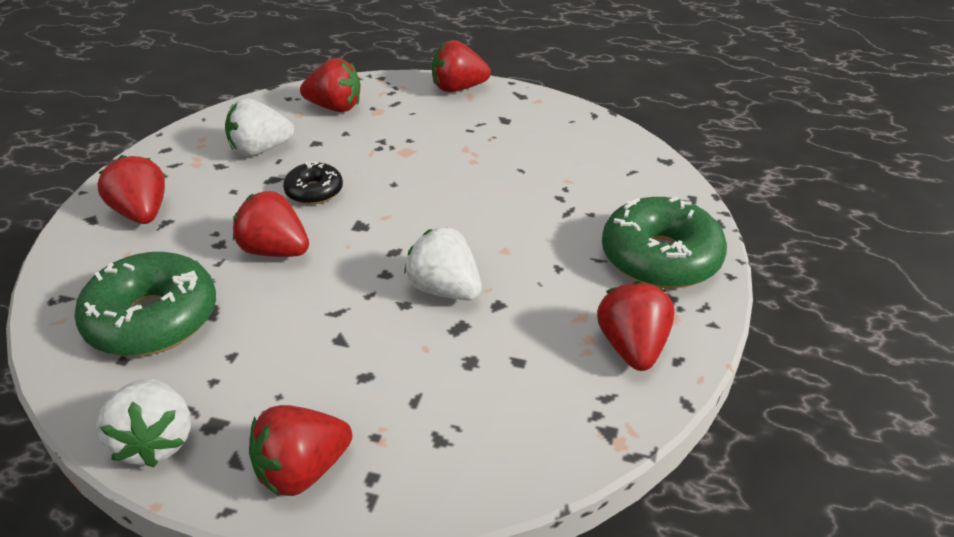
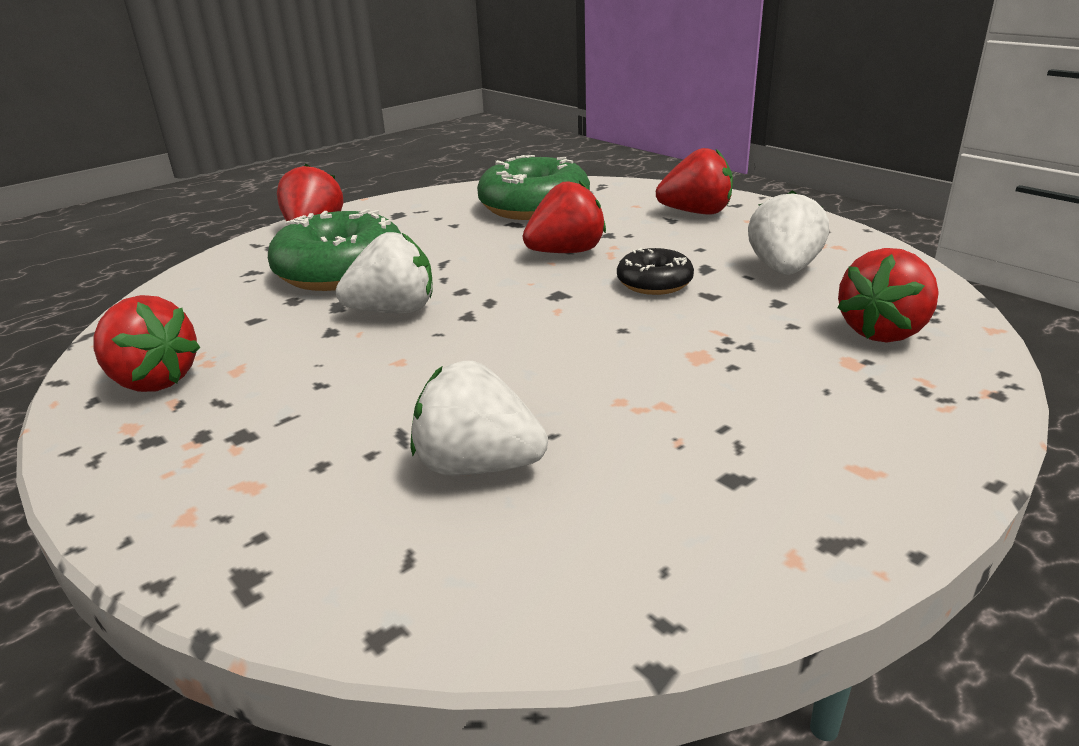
camera: 125 degrees right, 10 degrees down
white strawberry [96,379,191,467] -> white strawberry moved to [411,361,548,476]
red strawberry [432,40,491,92] -> none
green donut [602,196,727,289] -> green donut moved to [268,209,401,291]

